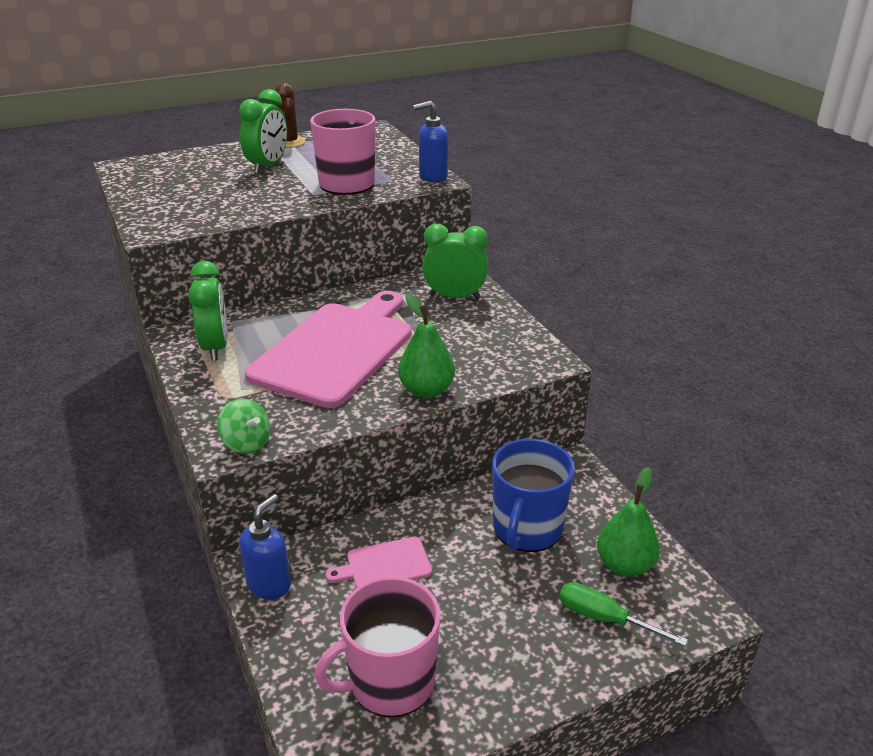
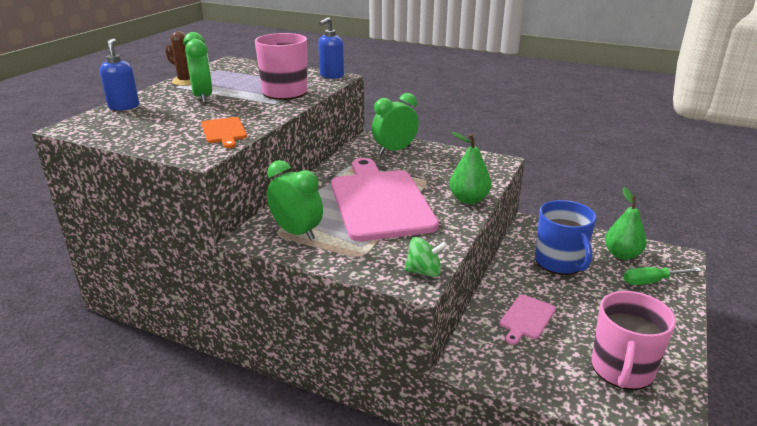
camera: 40 degrees left, 5 degrees down
blue soap dispenser [239,494,291,599] -> blue soap dispenser moved to [100,38,139,111]
none -> orange cutting board [202,117,247,148]

